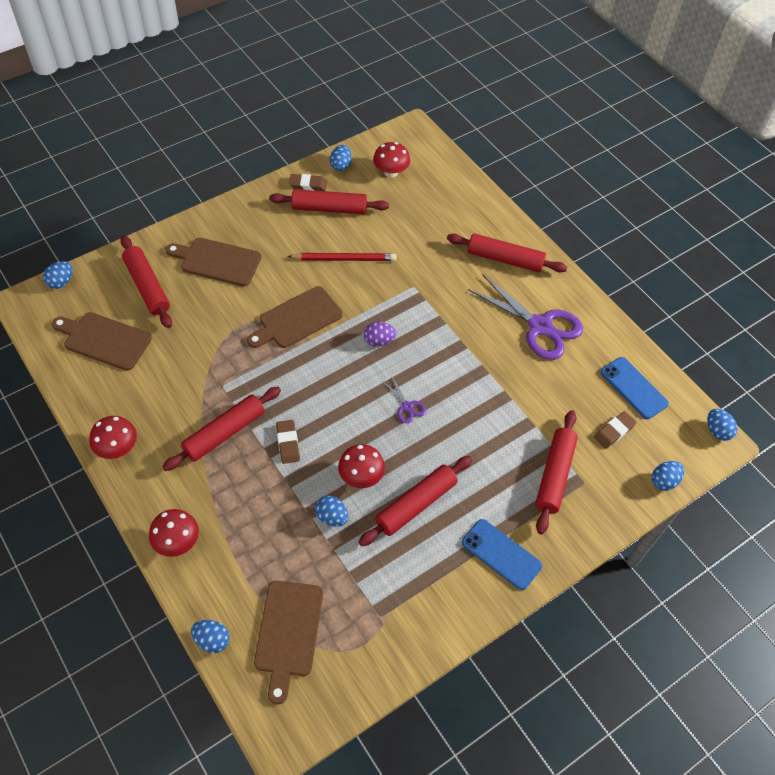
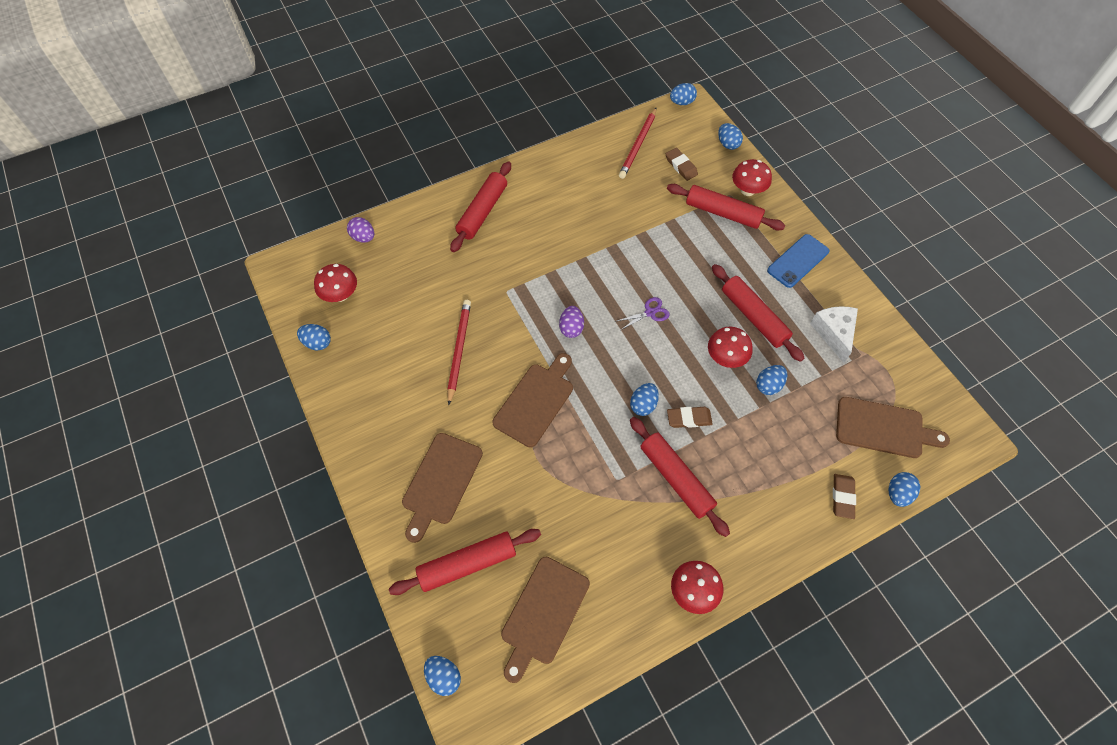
camera: 80 degrees left, 5 degrees up
red mushroom [149,509,199,557] -> red mushroom moved to [732,159,772,196]
brown cutting board [247,286,343,348] -> brown cutting board turned 120 degrees counterclockwise [492,353,573,448]
red rolling pin [269,189,389,214] -> none
brown eraser [289,174,327,191] -> brown eraser moved to [833,474,856,519]
purple scissors [468,274,583,360] -> none
blue phone [601,357,669,419] -> red pencil [619,108,656,179]
none -> purple egg [347,217,374,243]
none -> blue egg [630,383,659,416]
none -> white cheese [810,306,858,363]

